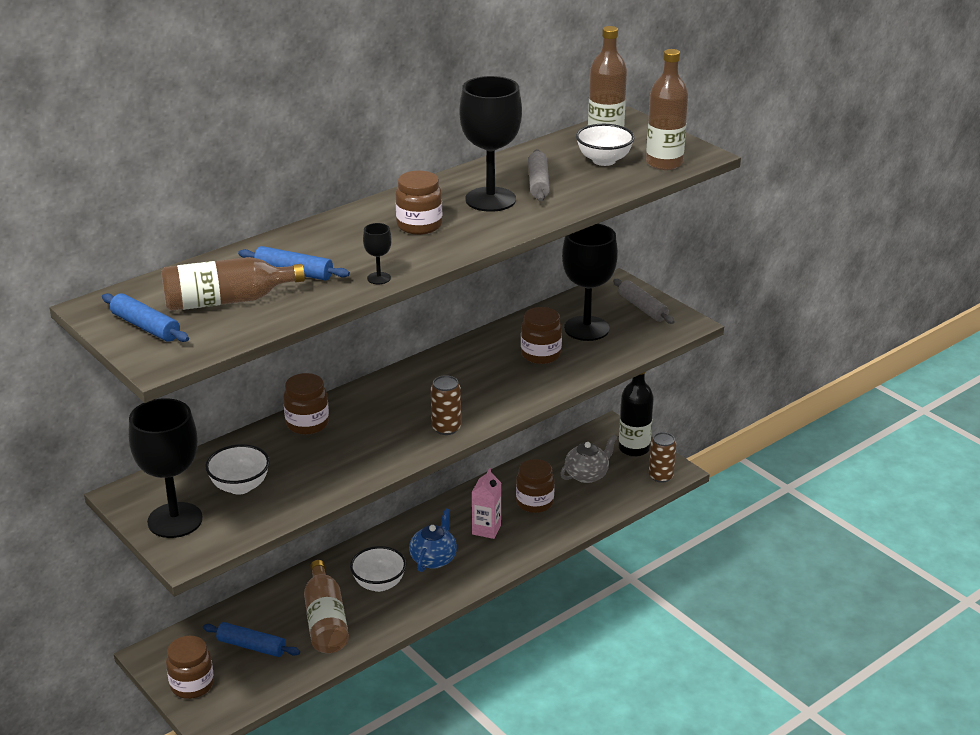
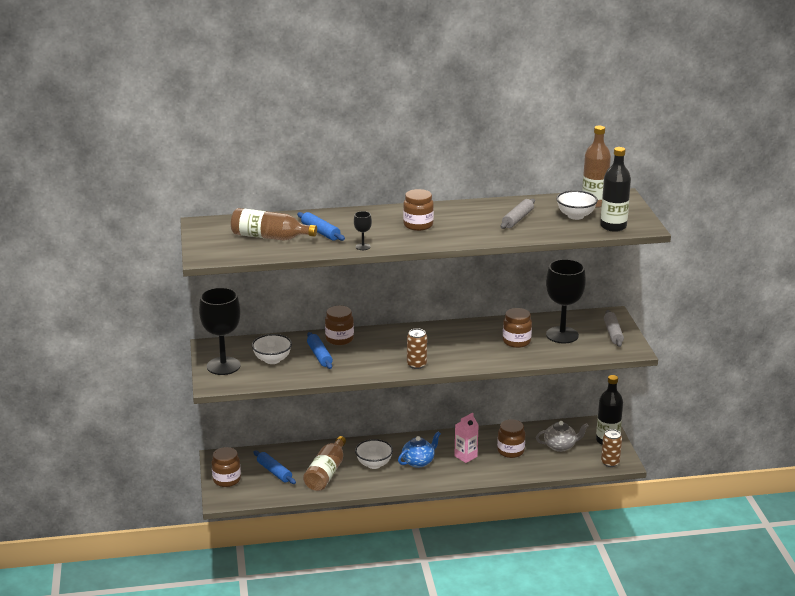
camera: 30 degrees right, 5 degrees down
blue rolling pin [102,293,189,342] -> blue rolling pin moved to [307,332,333,369]
black goblet [460,76,522,212] -> none
brown bottle [646,49,688,170] -> black bottle [600,147,631,232]

